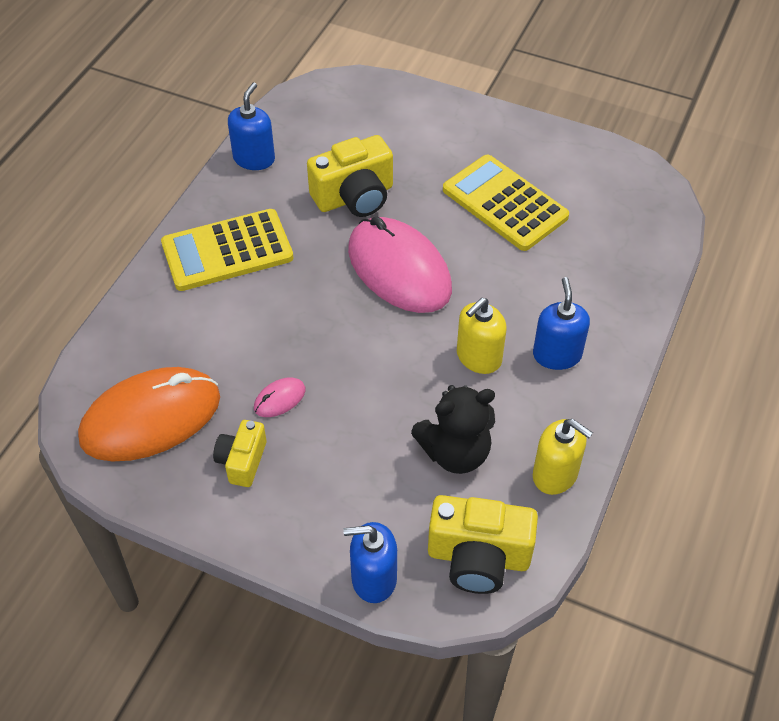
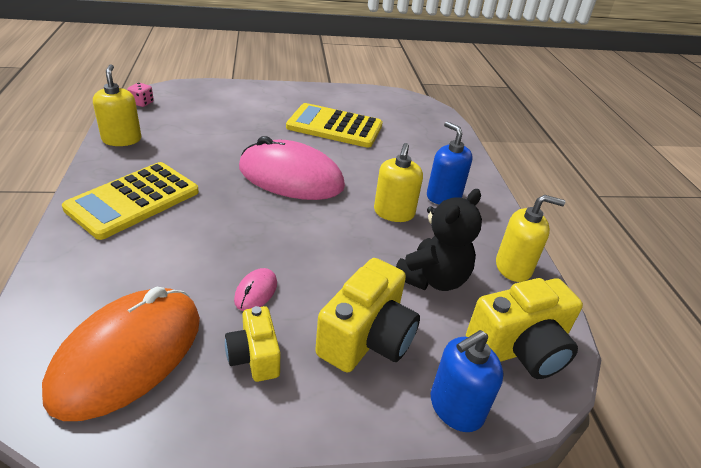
camera: 35 degrees left, 15 degrees down
blue soap dispenser [228,82,275,170] -> yellow soap dispenser [93,64,141,146]
yellow camera [307,135,393,217] -> yellow camera moved to [315,258,420,373]
none -> pink dice [128,83,154,107]

